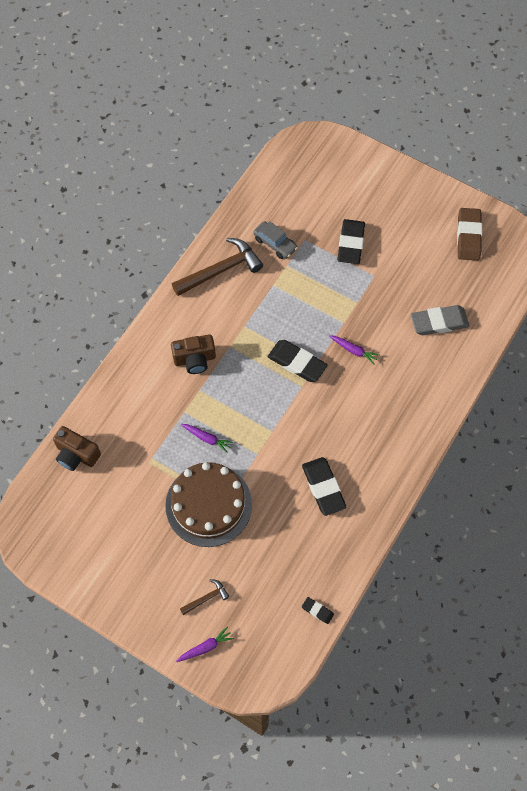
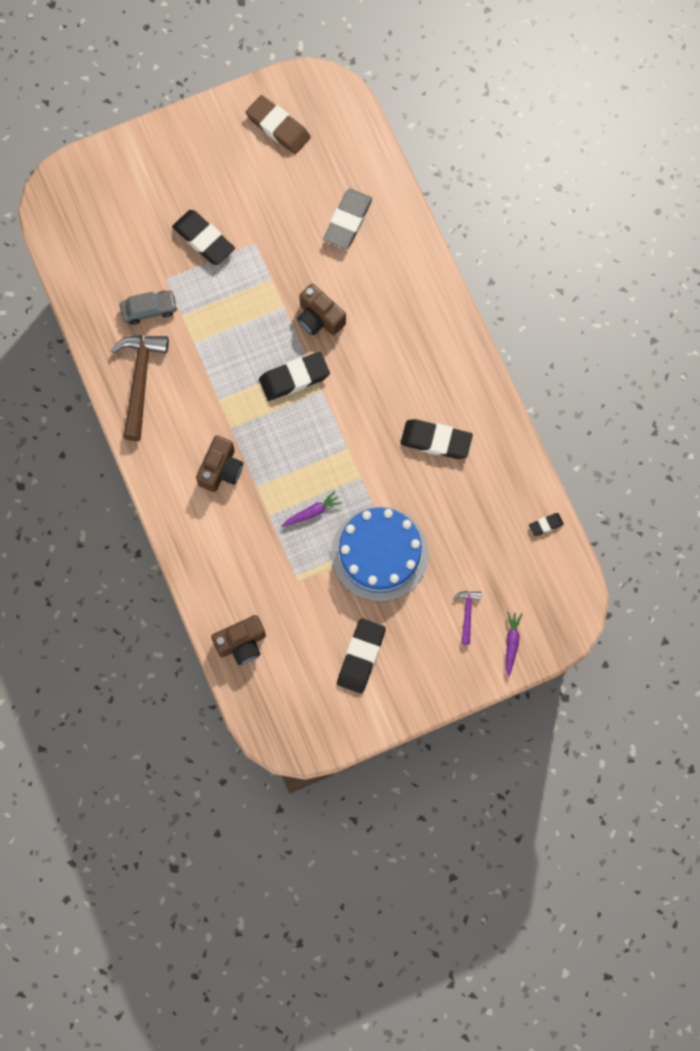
camera: 55 degrees left, 10 degrees up
brown cake [165,462,252,547] -> blue cake [331,507,429,602]
brown hammer [180,579,230,615] -> purple hammer [453,591,481,645]
purple carrot [329,335,380,364] -> brown camera [297,284,346,335]
none -> black eraser [337,618,386,694]

